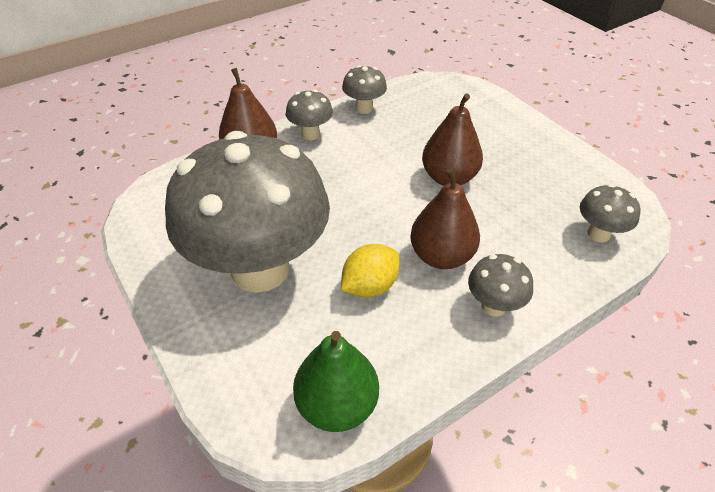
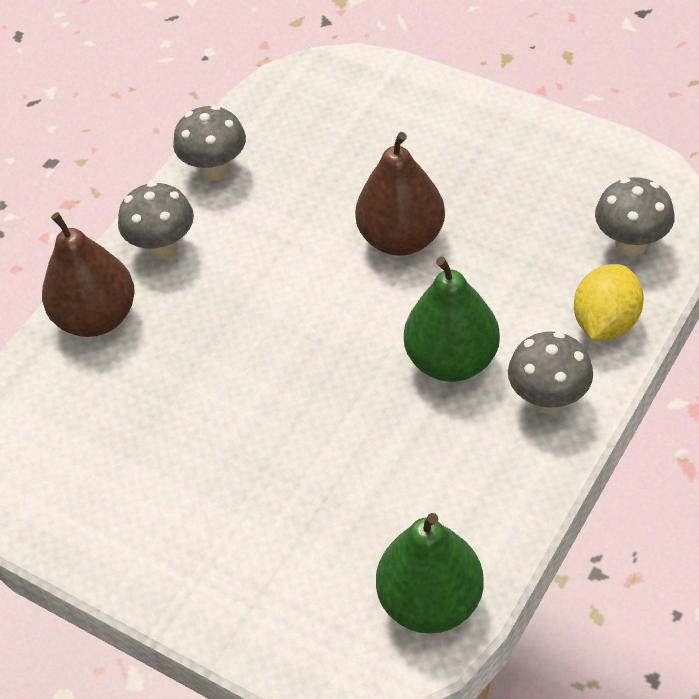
camera: 20 degrees left, 5 degrees up
grey mushroom [165,131,330,293] -> none
yellow lemon [341,244,400,297] -> yellow lemon moved to [574,264,644,340]
brown pear [410,168,480,269] -> green pear [404,257,500,382]

